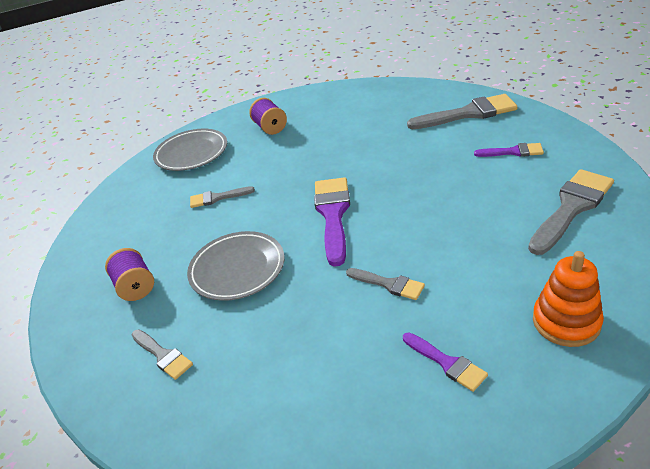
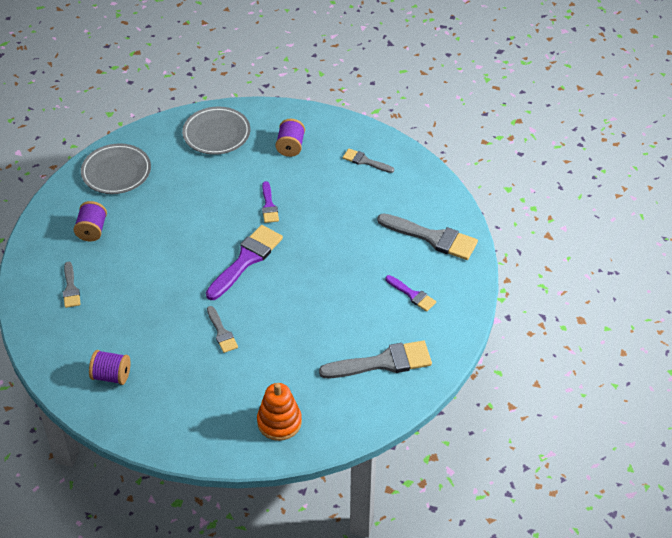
camera: 30 degrees right, 10 degrees up
grey plate [187,231,285,301] -> grey plate moved to [81,143,151,194]
grey brush [190,186,255,208] -> grey brush moved to [343,149,394,173]
purple brush [403,332,488,392] -> purple brush moved to [262,181,279,223]
none -> purple spool [89,350,130,385]

